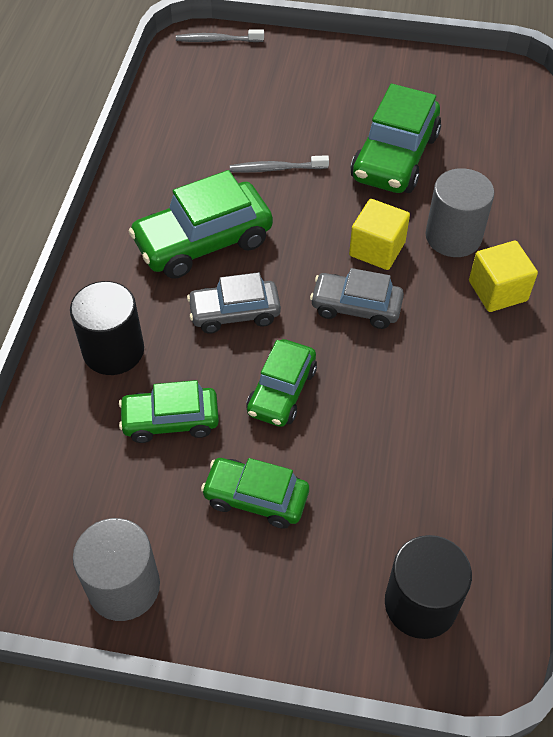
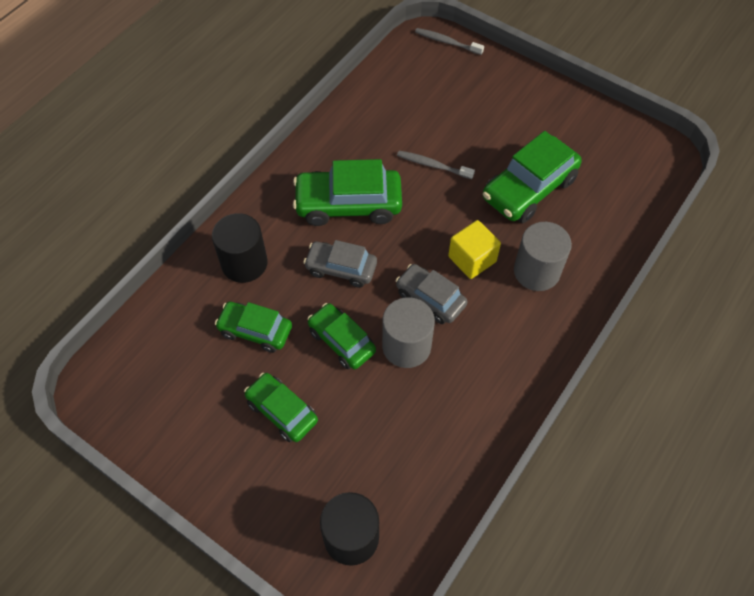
camera: 25 degrees right, 5 degrees up
grey cylinder [73,518,160,621] -> grey cylinder moved to [382,297,435,368]
green car [246,339,317,427] -> green car turned 90 degrees clockwise [307,303,376,369]
yellow cube [469,241,538,312] -> none

